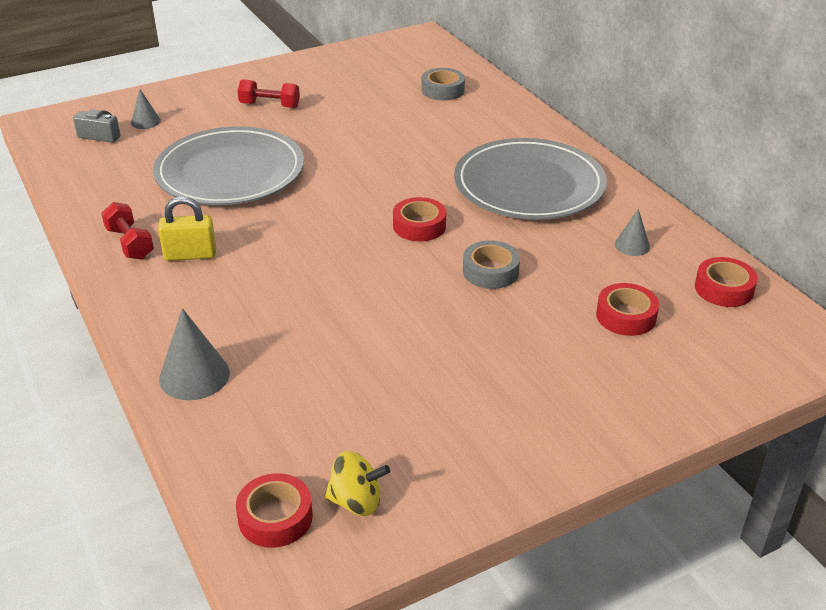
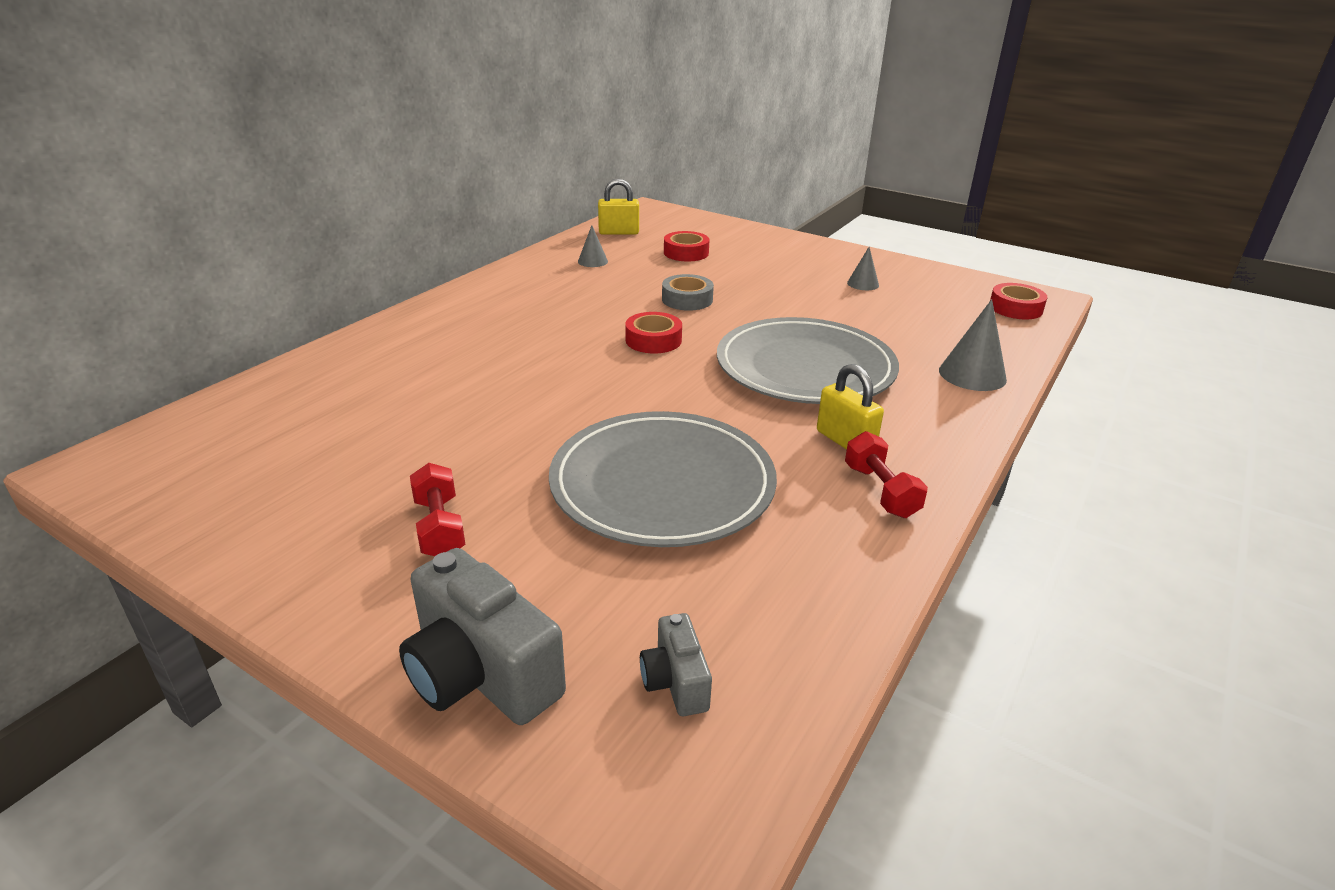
camera: 120 degrees left, 5 degrees down
red dumbbell [101,202,154,260] -> red dumbbell turned 45 degrees counterclockwise [845,431,928,518]
grey cone [131,89,161,129] -> grey cone moved to [847,247,879,290]
yellow spinning top [324,451,390,516] -> none
grey tape [422,68,465,100] -> none
grey plate [454,138,607,220] -> grey plate moved to [717,317,899,404]
red tape [695,257,758,307] -> yellow padlock [598,179,639,235]
none -> grey camera [399,548,566,725]

